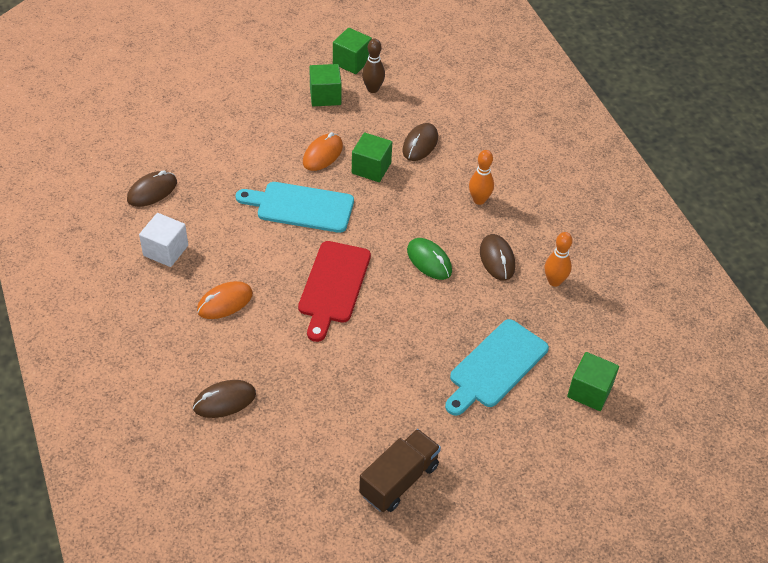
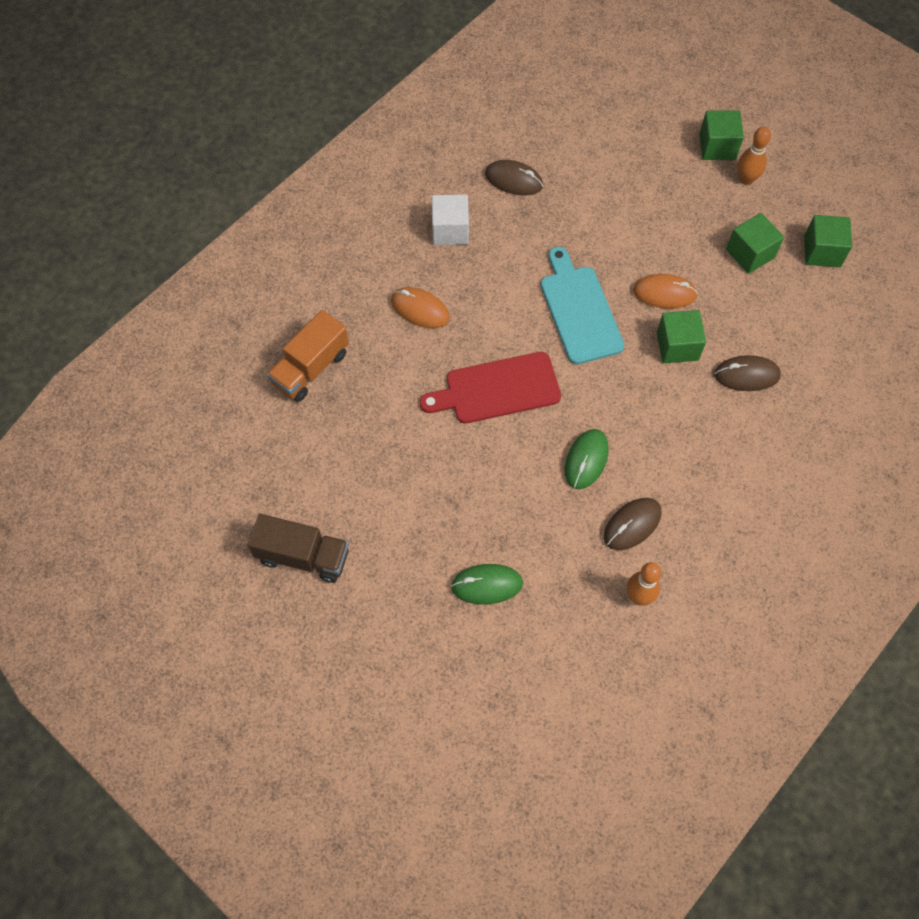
camera: 65 degrees right, 15 degrees up
brown mouse [193,380,256,418] -> orange truck [267,310,349,402]
brown bowling pin [362,39,385,93] -> none
turquoise cutting board [445,319,549,416] -> green mouse [451,564,523,604]
orange bowling pin [469,150,494,205] -> orange bowling pin moved to [737,127,771,185]
green cube [567,352,619,411] -> green cube moved to [699,111,744,160]

